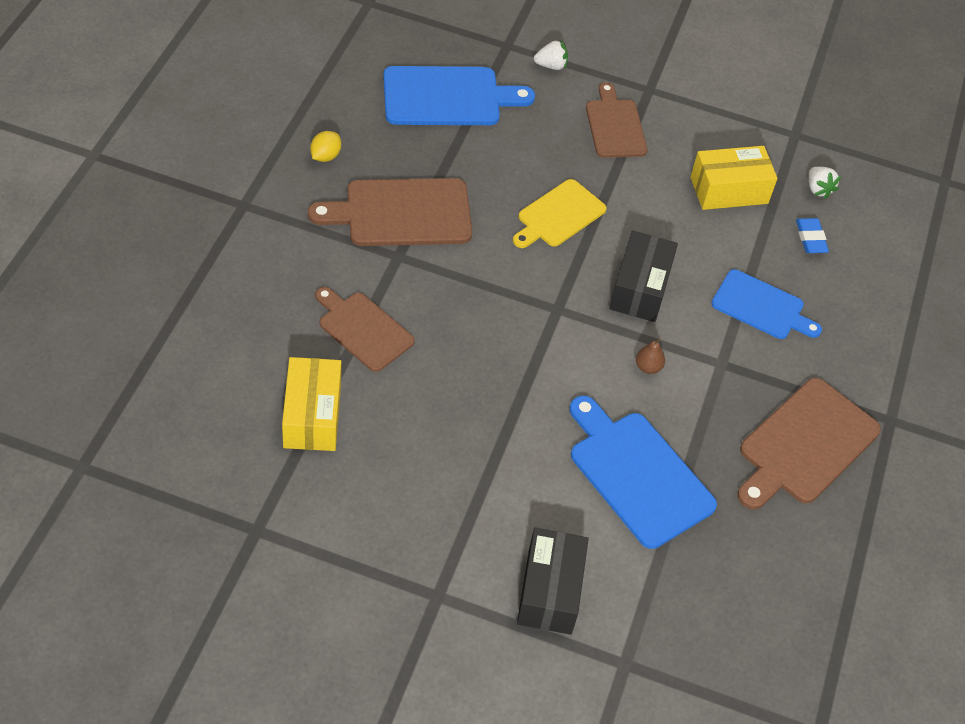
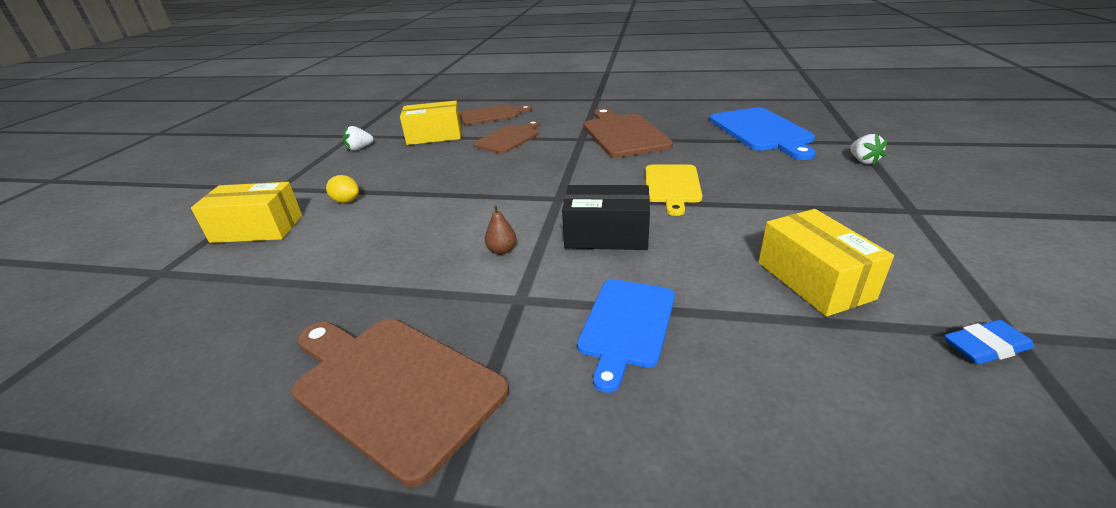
camera: 90 degrees right, 20 degrees down
yellow lemon [310,131,341,162] -> yellow lemon moved to [326,175,359,203]
yellow cutting board [513,179,607,248] -> yellow cutting board turned 120 degrees counterclockwise [646,165,702,216]
black box [517,528,588,635] -> yellow box [191,182,302,243]
blue cutting board [570,396,717,549] -> none
brown cutting board [586,82,648,158] -> brown cutting board moved to [460,104,532,125]
blue eraser [796,218,829,253] -> blue eraser moved to [944,320,1034,364]
white strawberry [809,167,841,199] -> white strawberry moved to [343,126,373,151]

